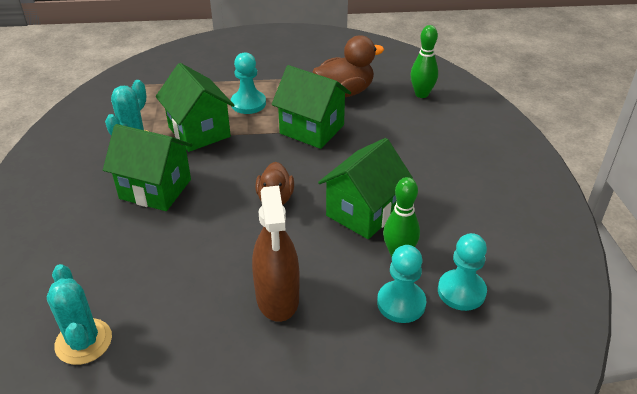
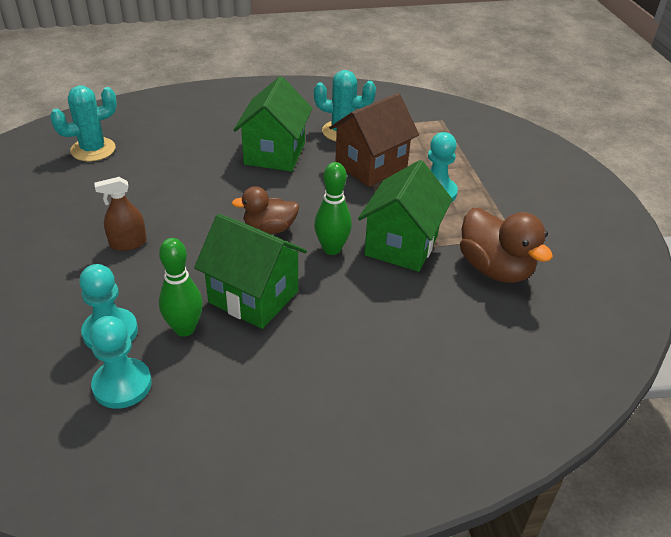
camera: 80 degrees right, 0 degrees up
green house [156,63,235,152] -> brown house [329,93,419,187]
brown spray bottle [252,186,300,322] -> brown spray bottle [94,177,147,251], size x0.57
green bowling pin [410,25,438,98] -> green bowling pin moved to [314,162,352,255]

